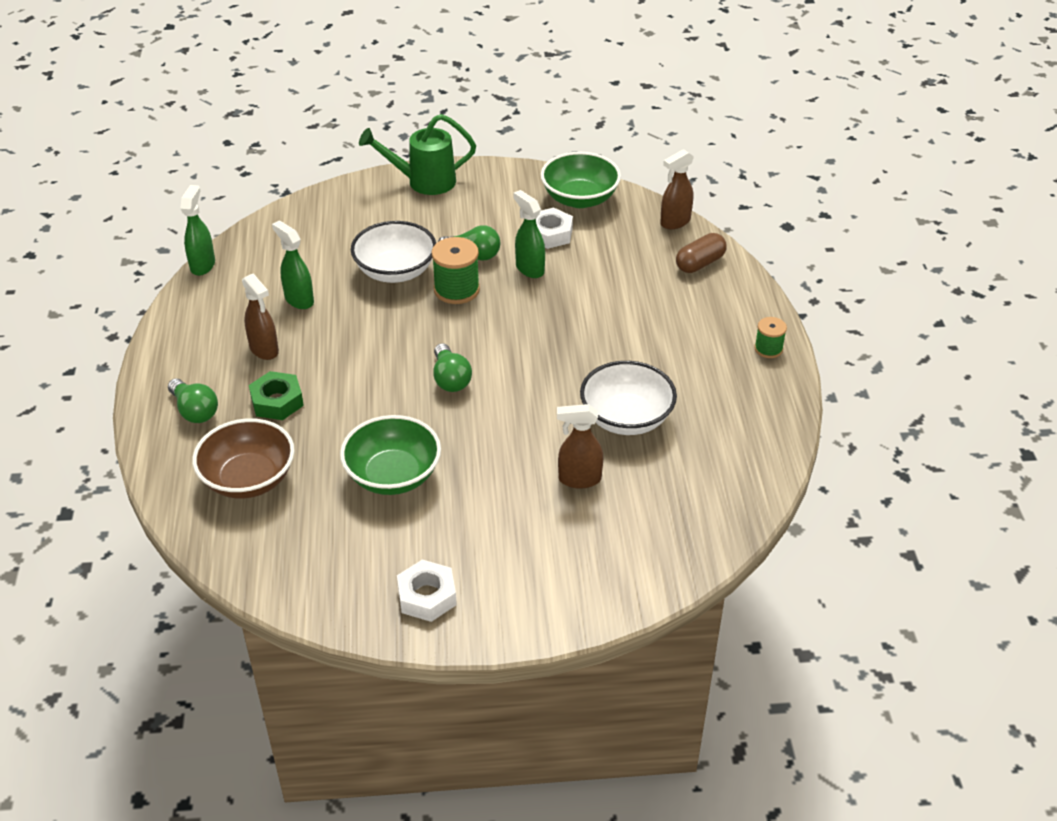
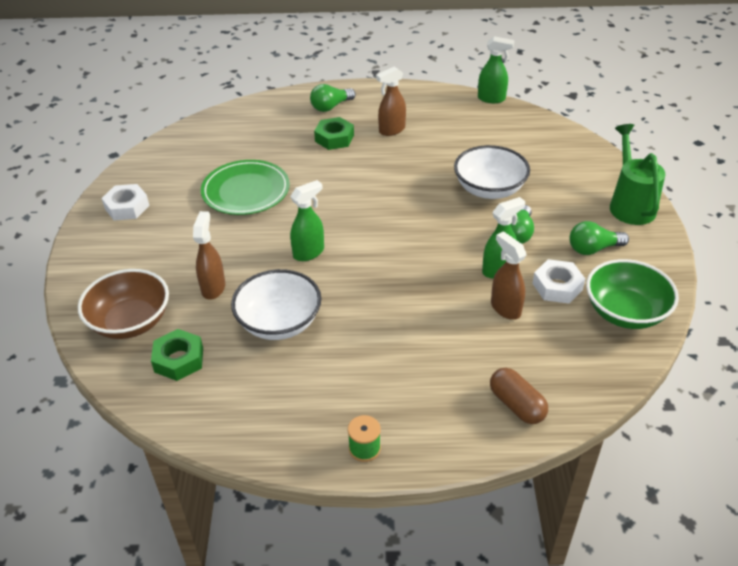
camera: 95 degrees right, 0 degrees up
brown bowl [192,418,295,499] -> brown bowl moved to [78,269,169,339]
green spray bottle [272,220,314,309] -> green spray bottle moved to [290,180,324,261]
green bowl [340,415,441,495] -> green plate [201,160,290,215]
green spool [432,237,480,304] -> none
green light bulb [433,343,472,392] -> green light bulb moved to [569,221,629,255]
brown spray bottle [660,149,694,229] -> brown spray bottle moved to [491,231,527,320]
none -> green nut [151,329,203,381]

